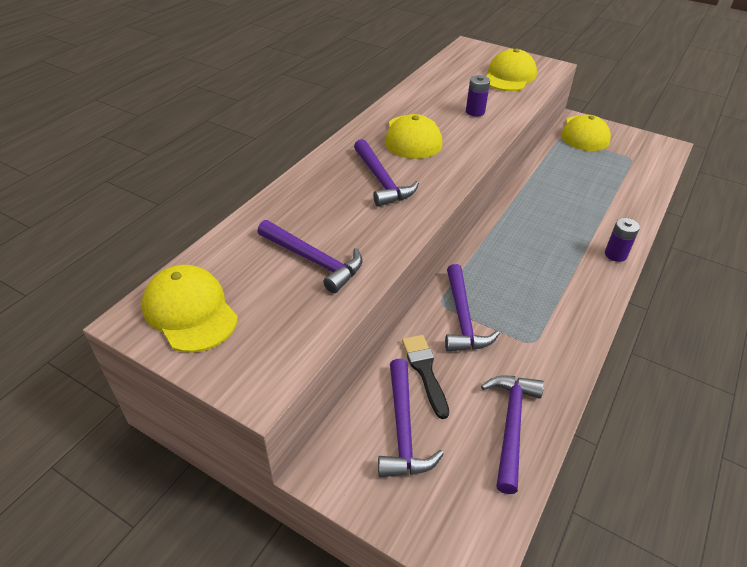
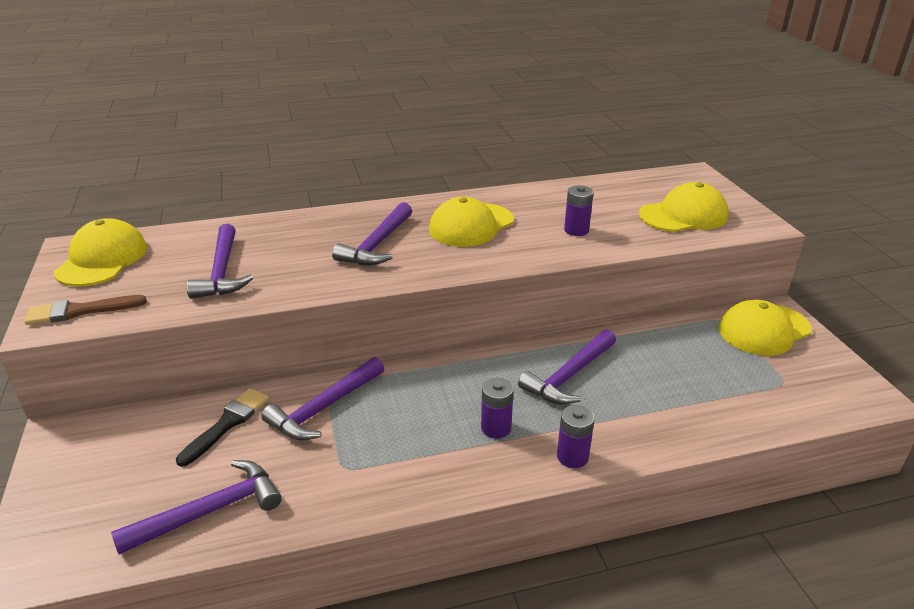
camera: 45 degrees right, 10 degrees down
purple hammer [378,359,444,477] -> purple hammer moved to [518,329,616,404]
none -> brown brush [25,295,147,325]
none -> purple battery [481,378,514,439]

